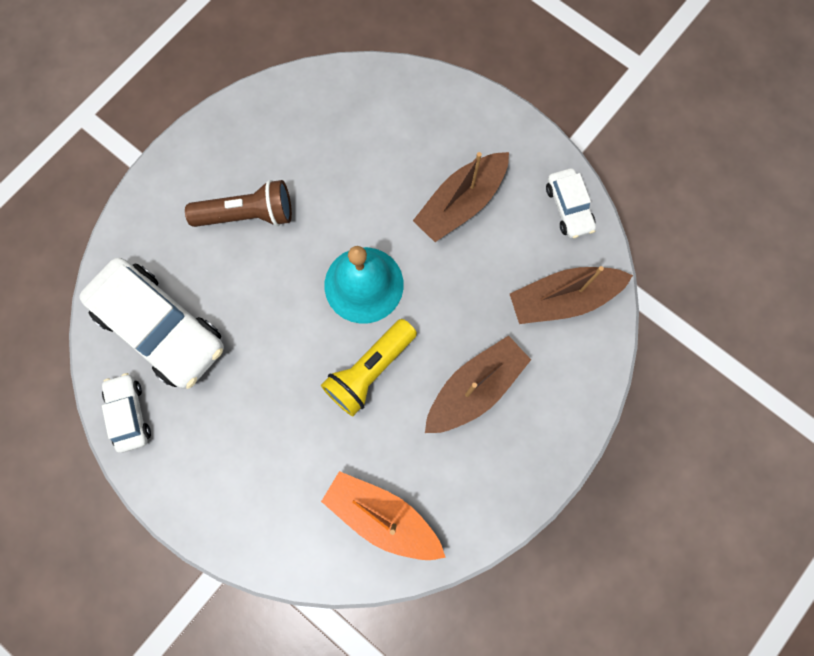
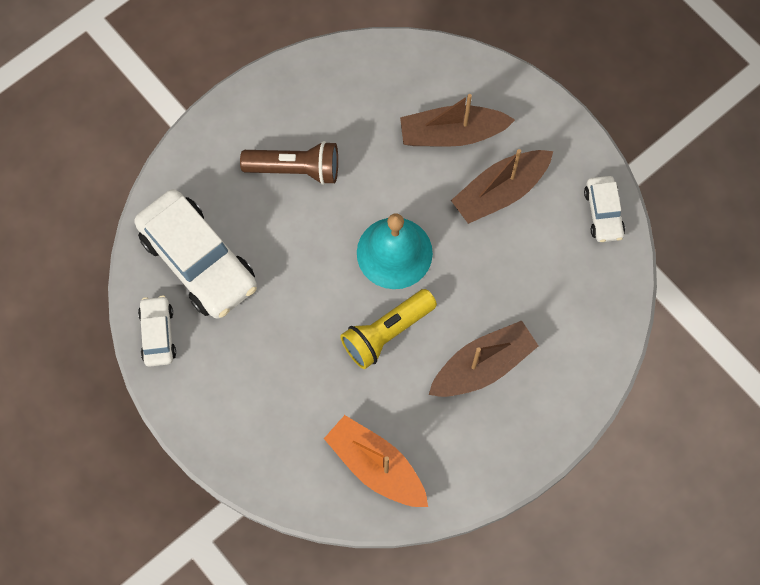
camera: 10 degrees right, 5 degrees down
brown boat [510,266,633,324] -> brown boat moved to [400,94,515,147]

